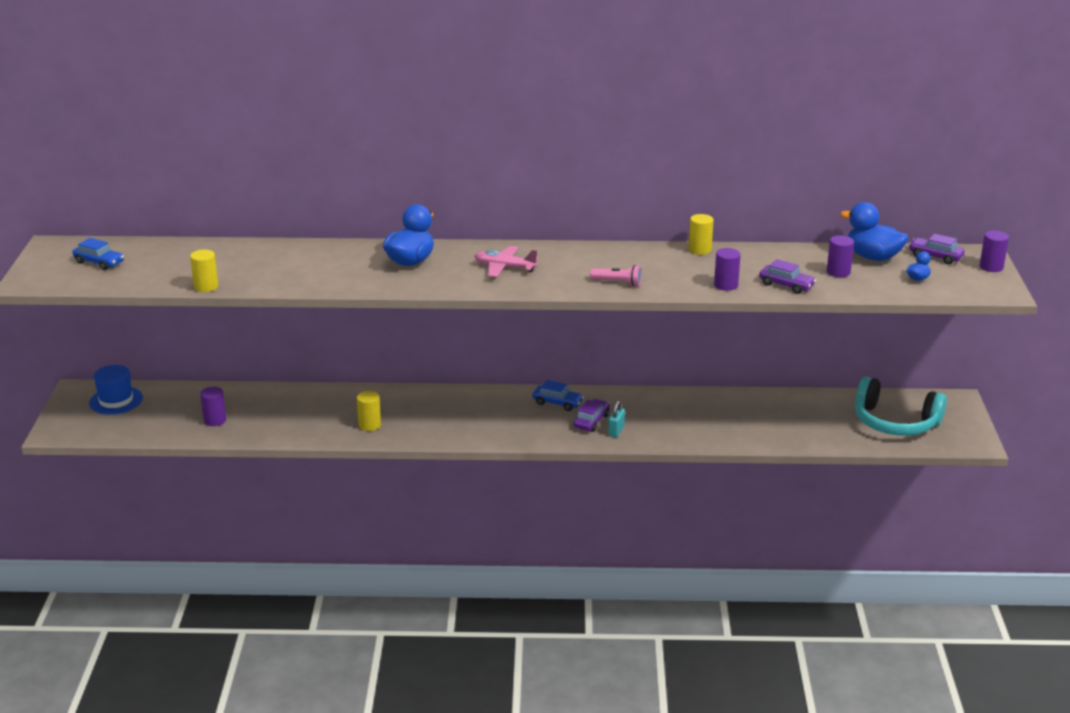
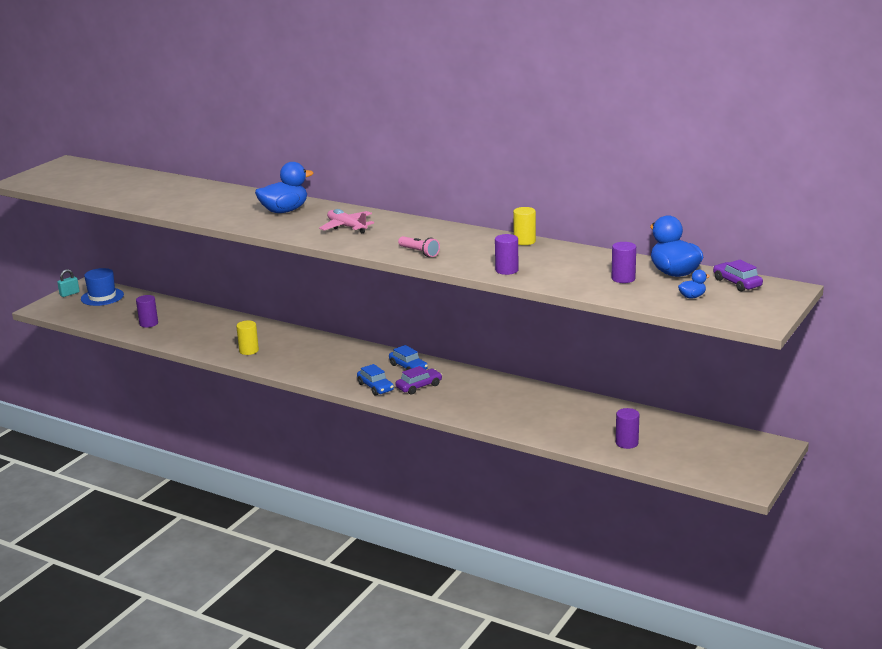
camera: 30 degrees right, 5 degrees down
blue car [72,238,124,270] -> blue car moved to [357,364,394,396]
yellow cylinder [190,250,218,292] -> none
turquoise padlock [608,401,625,437] -> turquoise padlock moved to [57,269,80,297]
purple car [759,259,816,294] -> none
turquoise headphones [855,376,947,436] -> none
purple cylinder [980,231,1009,272] -> purple cylinder moved to [616,408,639,449]

